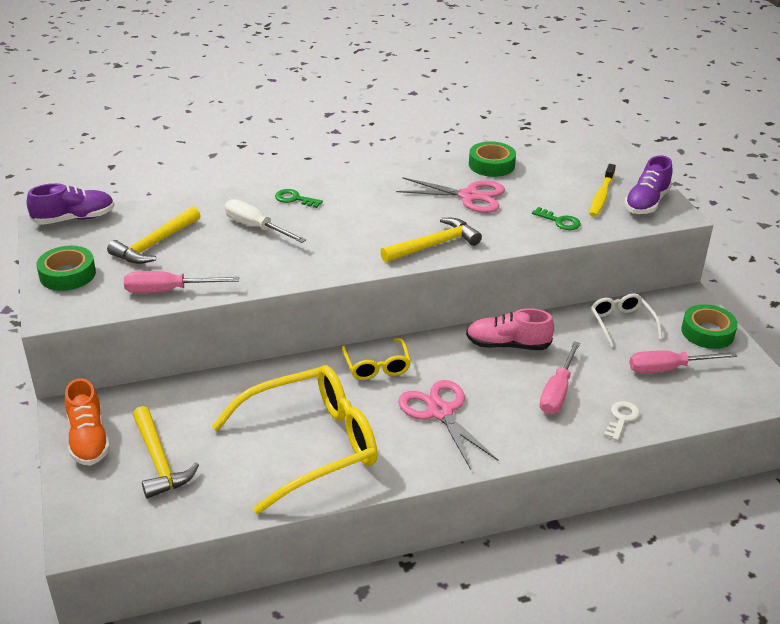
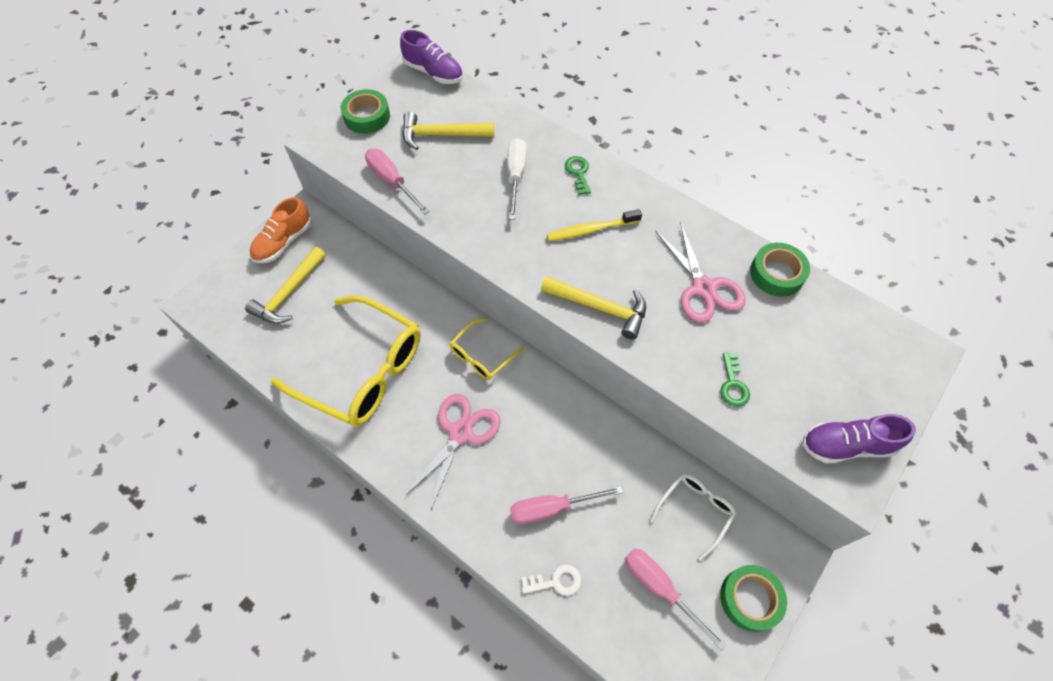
camera: 55 degrees right, 25 degrees up
pink shoe [466,308,554,350] -> none
yellow toothbrush [589,164,616,217] -> yellow toothbrush moved to [547,209,642,241]

